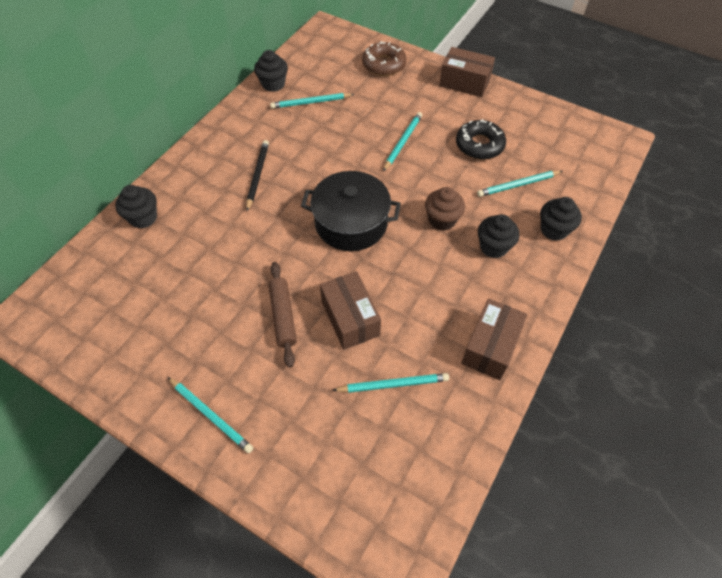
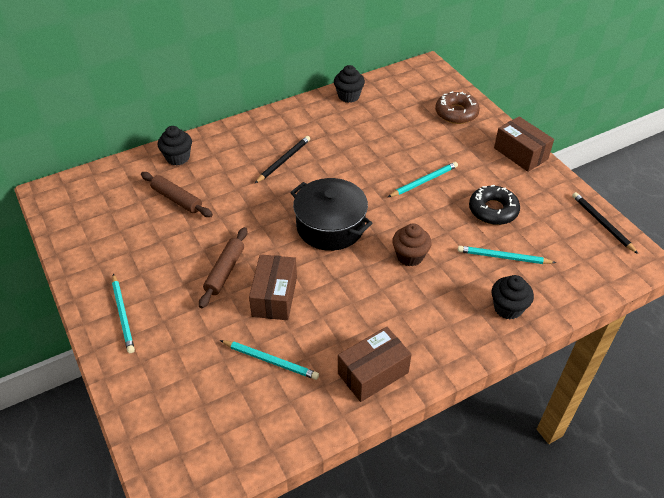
camera: 30 degrees right, 10 degrees down
turquoise pencil [270,93,354,109] -> none
black cupcake [478,214,519,258] -> none
none -> brown rolling pin [141,172,213,217]
none -> black pencil [572,192,638,254]

